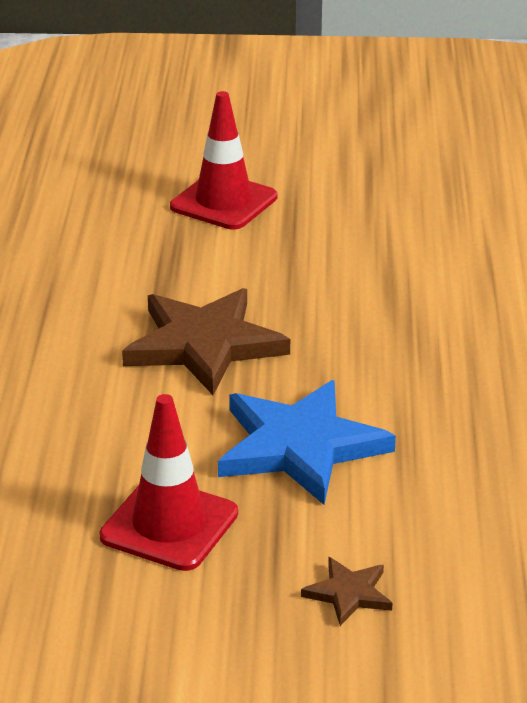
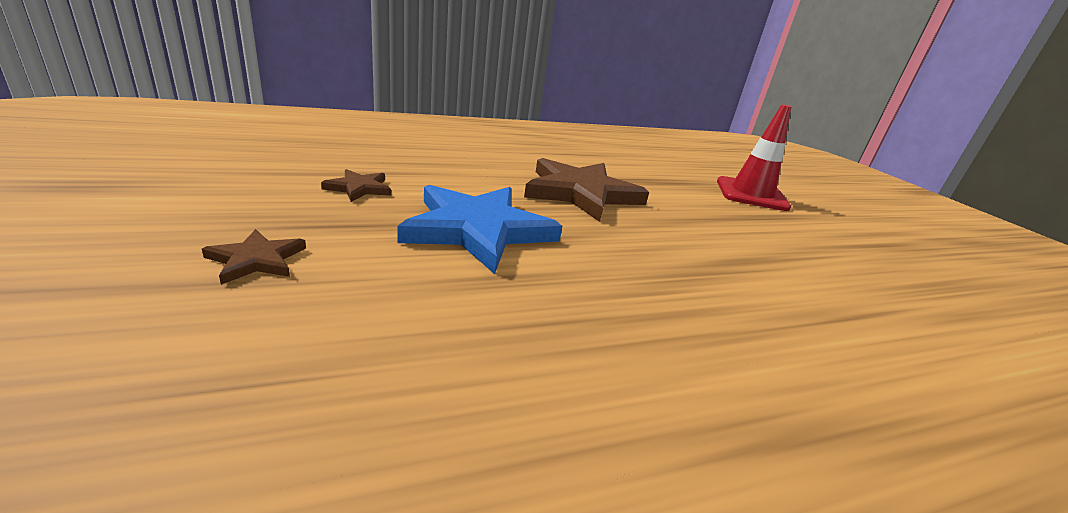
camera: 65 degrees right, 5 degrees down
red traffic cone [99,394,238,571] -> brown star [321,169,391,202]

